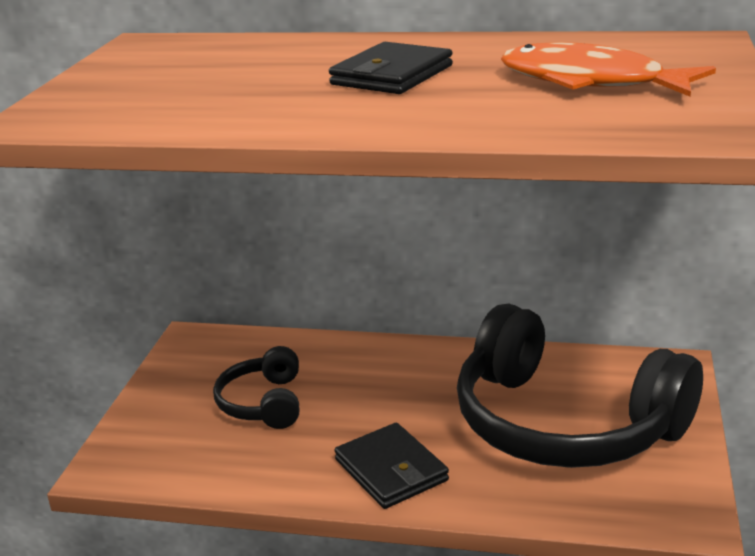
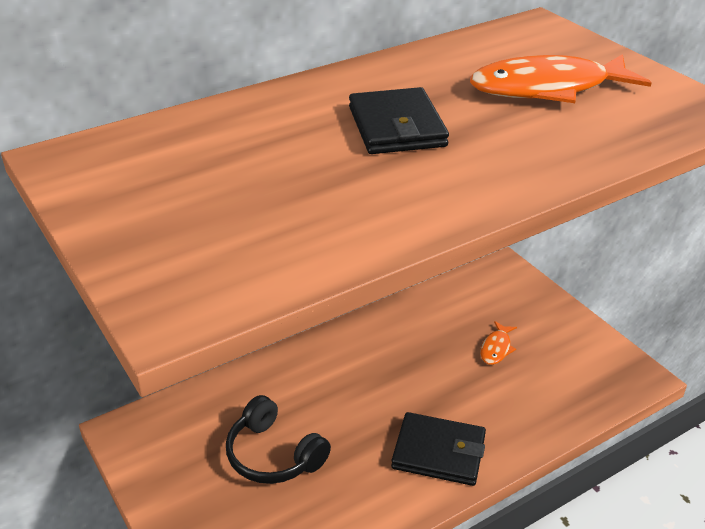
camera: 45 degrees left, 10 degrees up
black headphones [457,304,703,468] -> orange fish [481,321,517,365]

